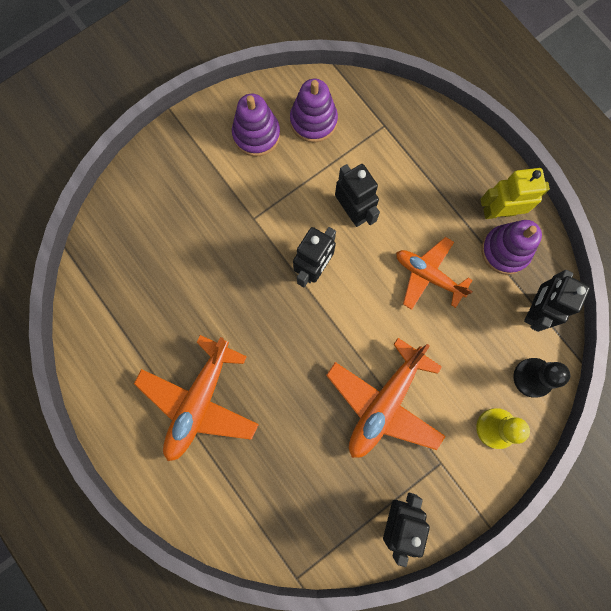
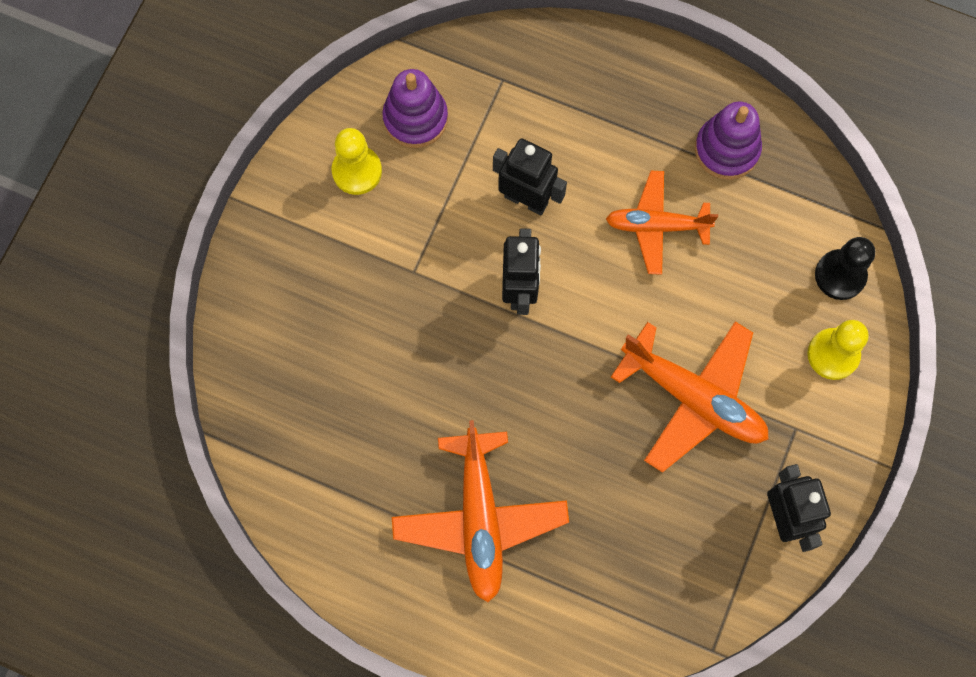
camera: 30 degrees left, 5 degrees down
purple stacking toy [232,94,280,156] -> yellow pawn [332,128,382,195]
orange plane [326,338,446,458] -> orange plane turned 60 degrees counterclockwise [611,321,769,473]
yellow robot [480,168,550,219] -> none
black robot [524,270,590,332] -> none

